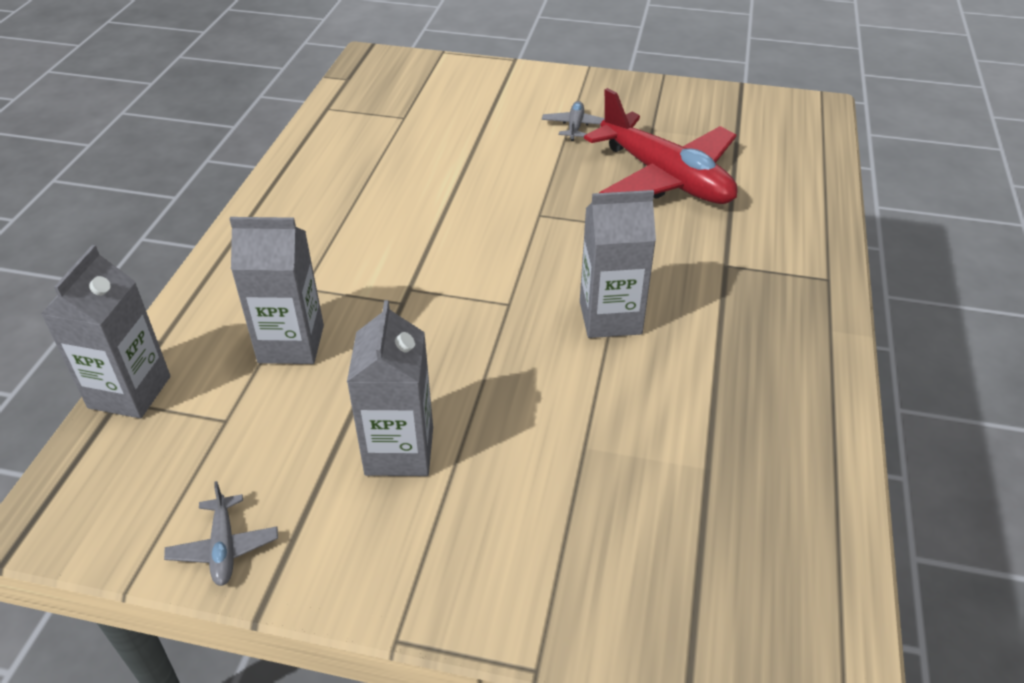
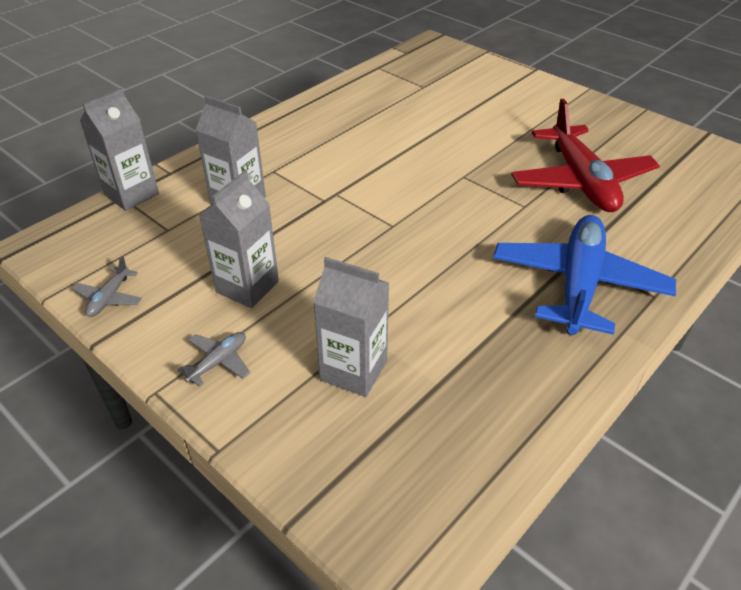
camera: 30 degrees right, 0 degrees up
grey plane [542,101,605,141] -> grey plane moved to [178,332,250,387]
grey carton [580,190,656,338] -> grey carton moved to [313,257,389,397]
none -> blue plane [493,215,676,335]

